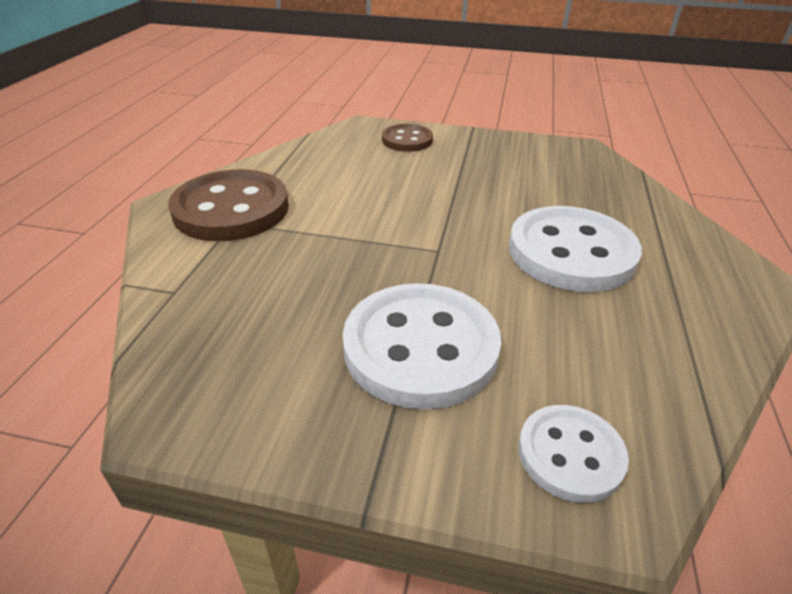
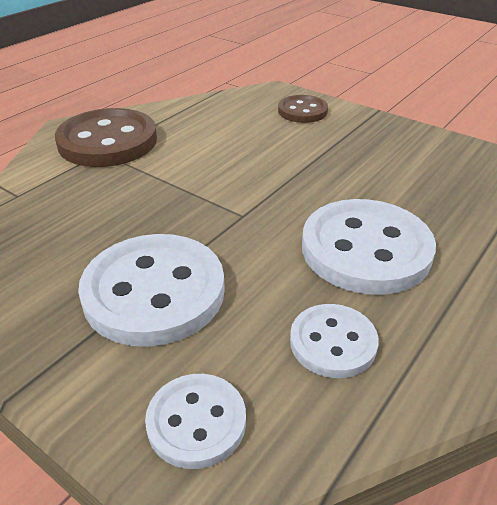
camera: 25 degrees right, 0 degrees up
none -> white button [290,304,379,378]

